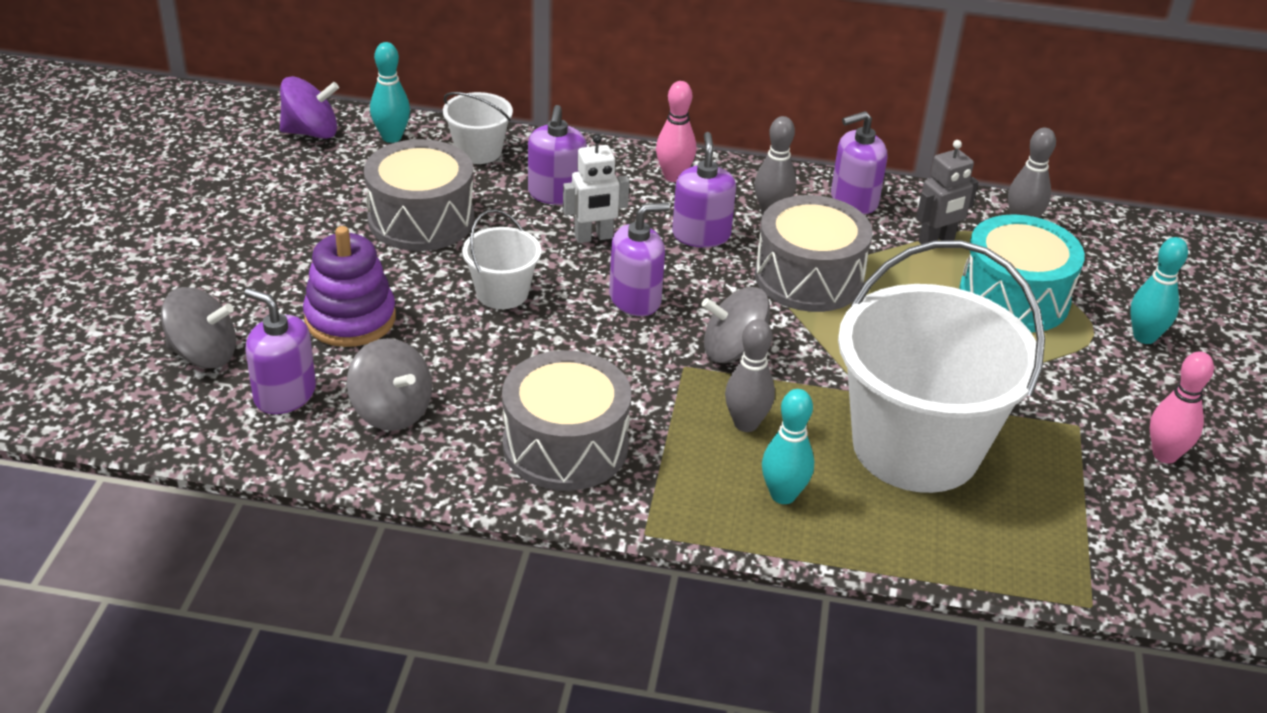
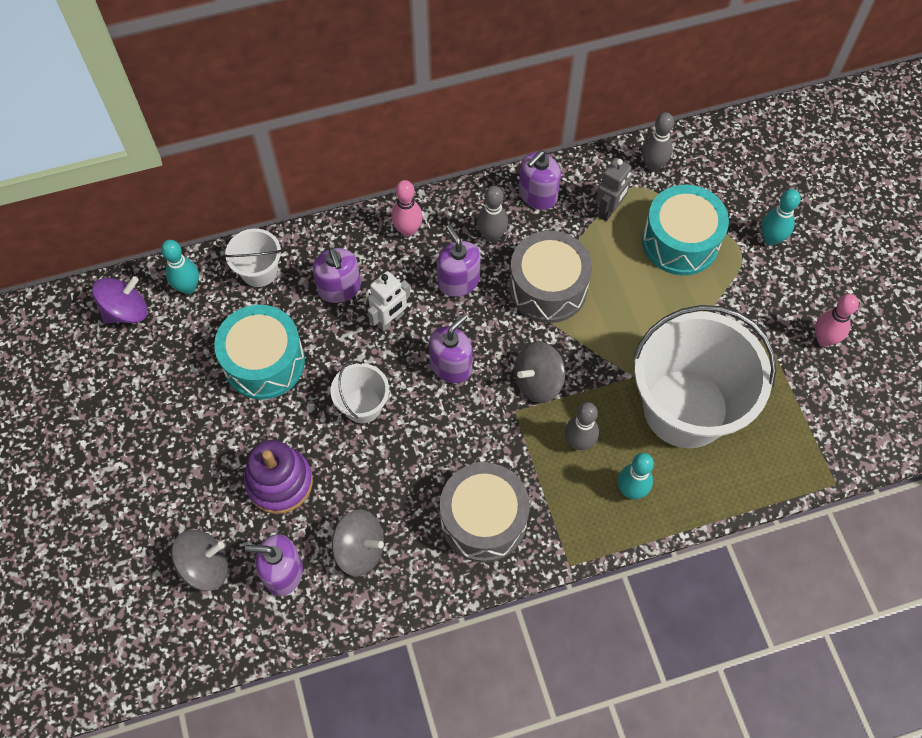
camera: 25 degrees left, 25 degrees up
grey drum [364,139,474,251] -> turquoise drum [214,305,305,400]

